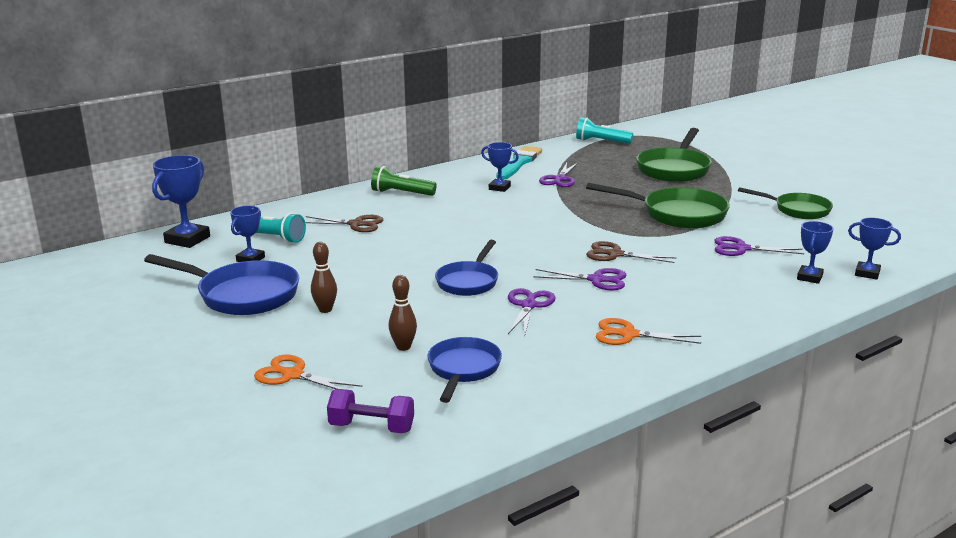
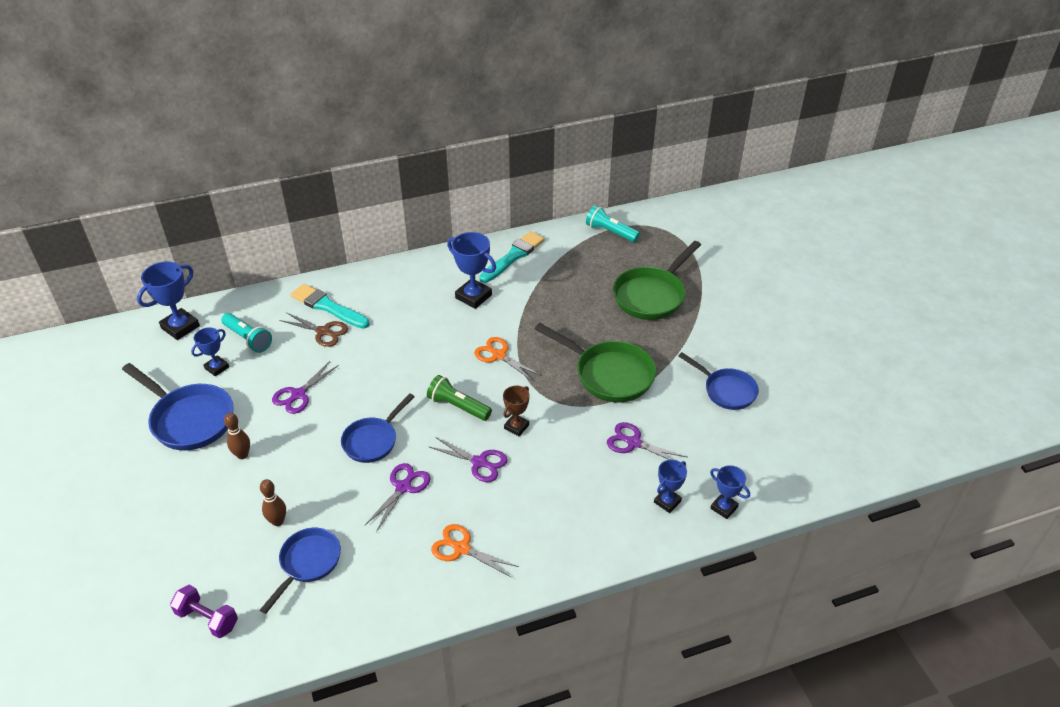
camera: 15 degrees right, 20 degrees up
orange scissors [254,355,362,389] -> orange scissors moved to [474,337,540,381]
green flashlight [371,166,437,196] -> green flashlight moved to [427,375,492,421]
blue trophy [481,142,519,192] -> blue trophy [447,232,496,309], size x1.63
purple scissors [539,163,578,187] -> purple scissors moved to [272,361,339,414]
brown scissors [586,241,677,263] -> brown trophy [503,386,529,436]
green pan [738,187,833,219] -> blue pan [678,352,759,410]
none -> turquoise brush [291,284,369,329]

